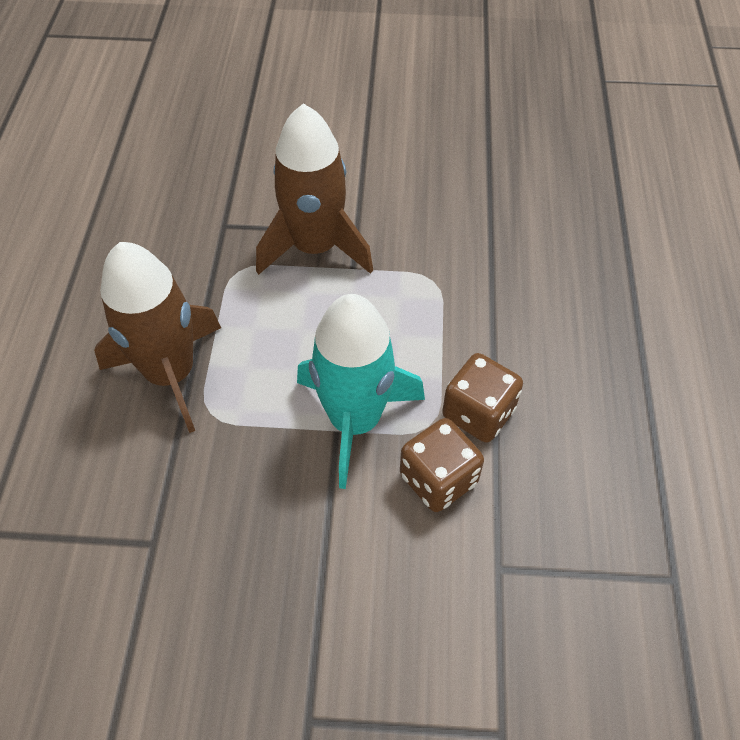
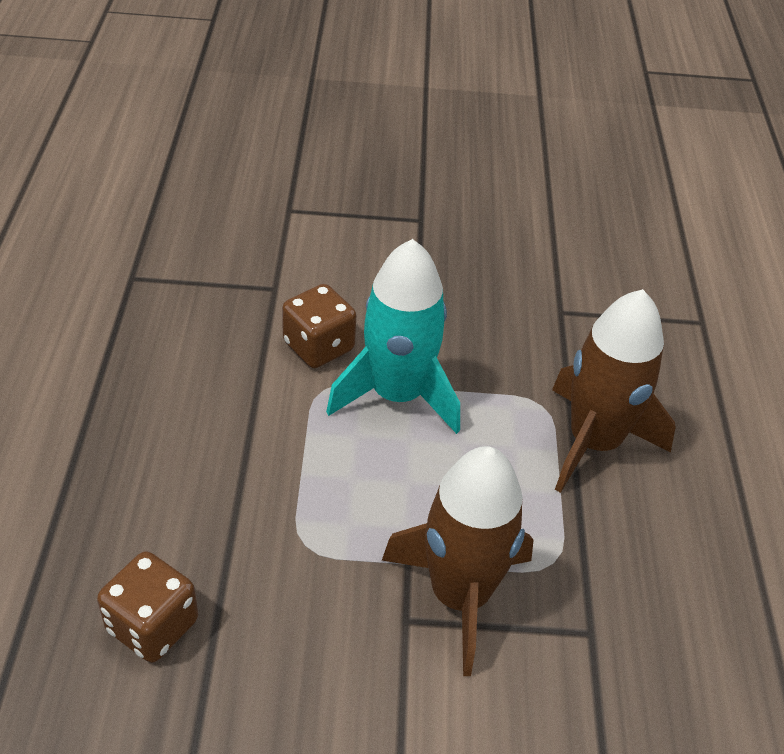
camera: 175 degrees right, 10 degrees down
brown dice [442,353,523,443] -> brown dice moved to [97,551,198,663]

